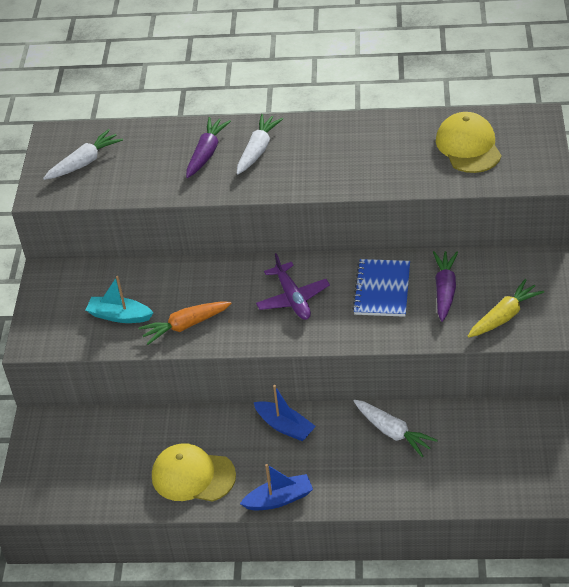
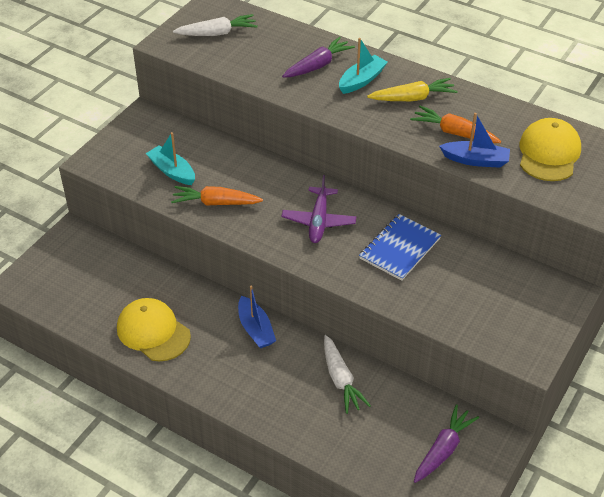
camera: 25 degrees right, 0 degrees up
white carrot [237,114,283,174] -> turquoise boat [339,38,388,94]
blue boat [240,464,313,510] -> blue boat moved to [439,113,510,168]
purple carrot [433,251,458,322] -> purple carrot moved to [414,404,479,483]
yellow carrot [468,279,544,337] -> yellow carrot moved to [367,78,458,101]
none -> orange carrot [410,105,501,143]

